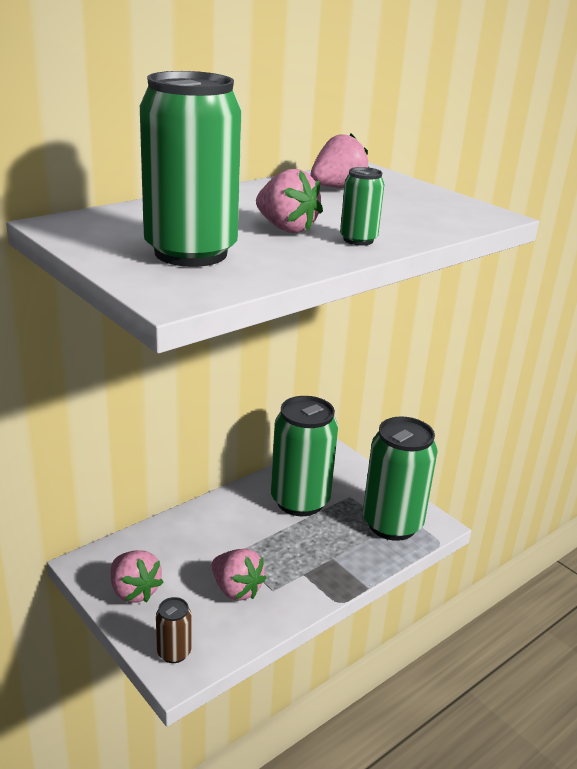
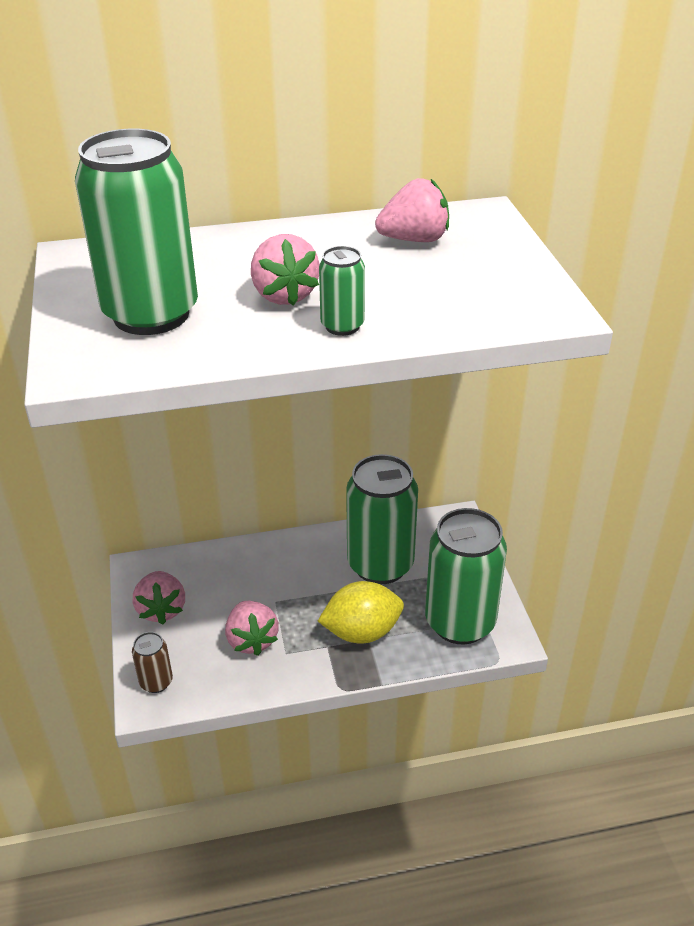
camera: 30 degrees right, 10 degrees up
none -> yellow lemon [318,581,404,644]

